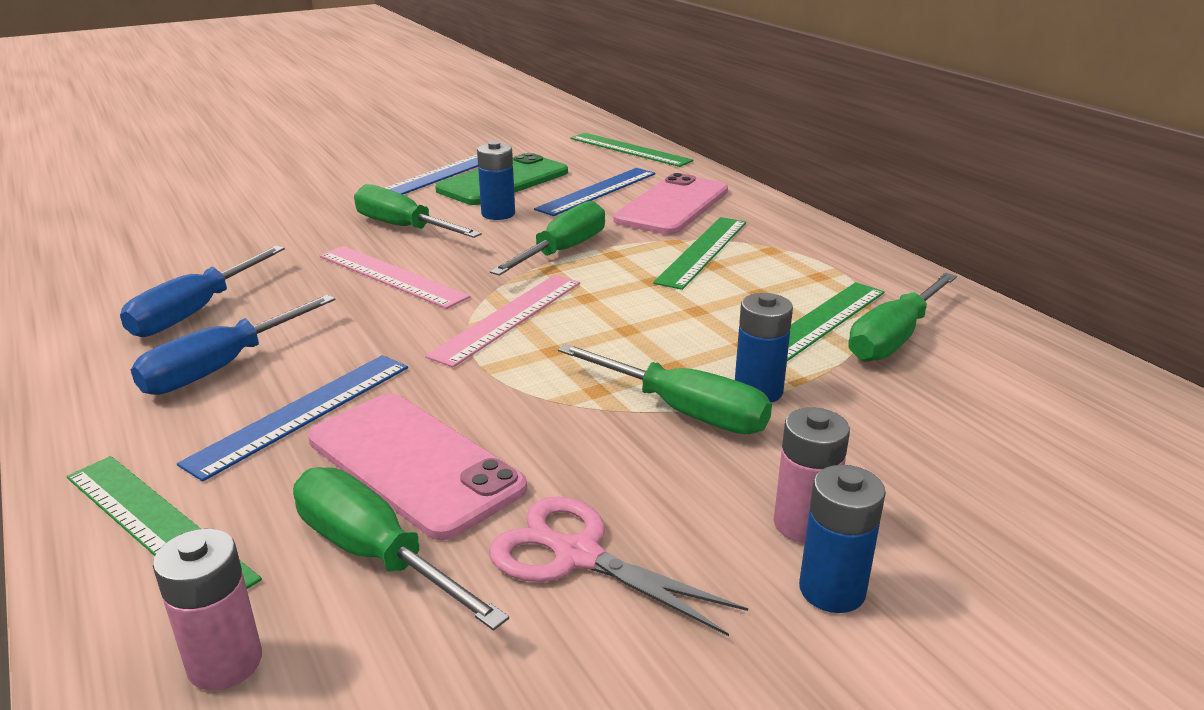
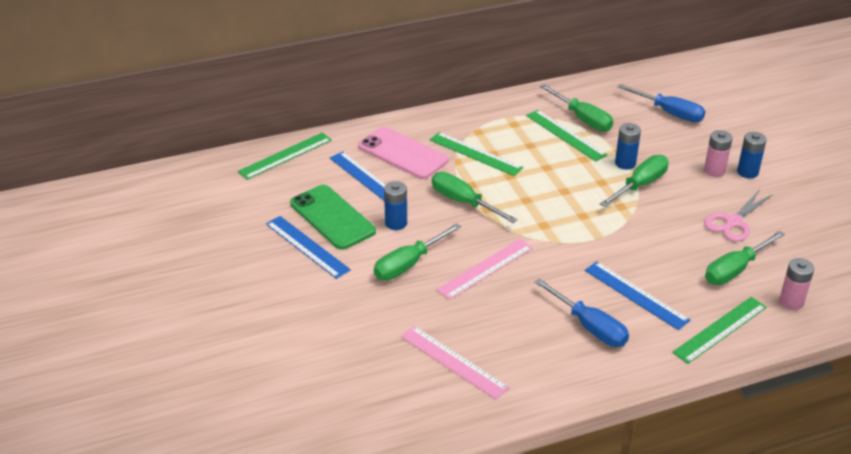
camera: 80 degrees left, 10 degrees up
blue screwdriver [120,246,285,337] -> blue screwdriver moved to [617,84,705,122]
pink phone [308,393,527,540] -> none
pink ruler [425,275,580,367] -> pink ruler moved to [401,326,509,399]

